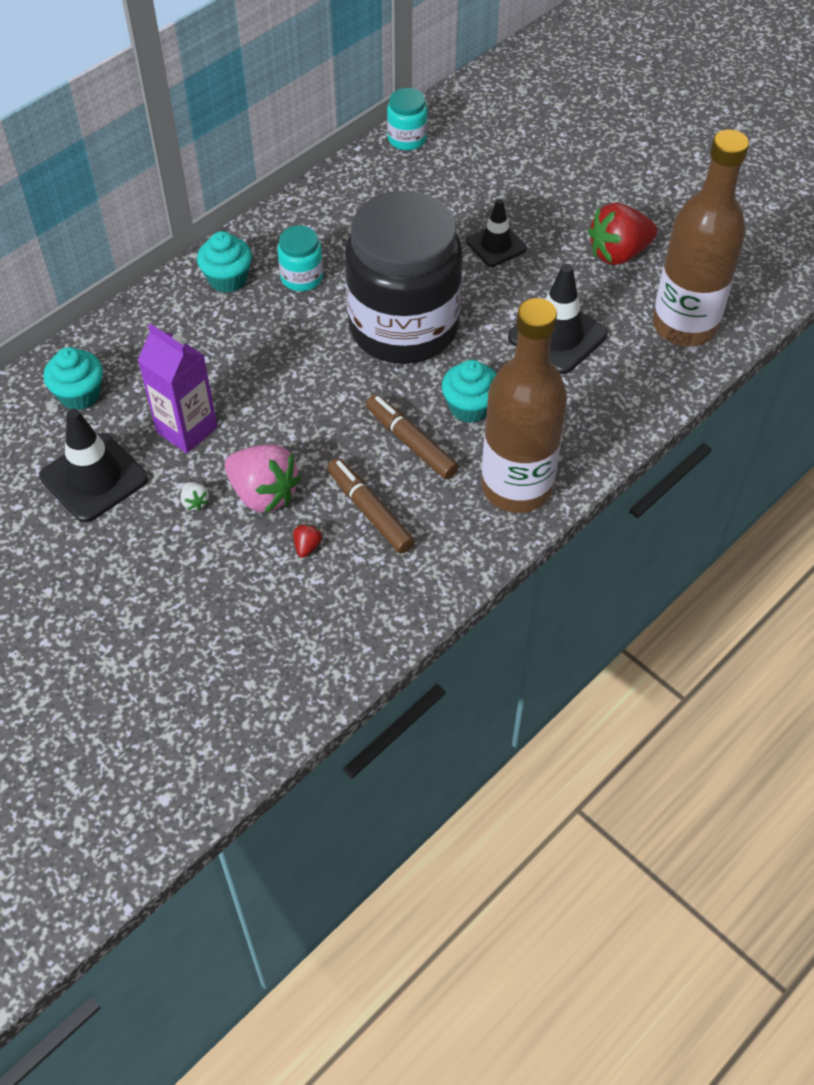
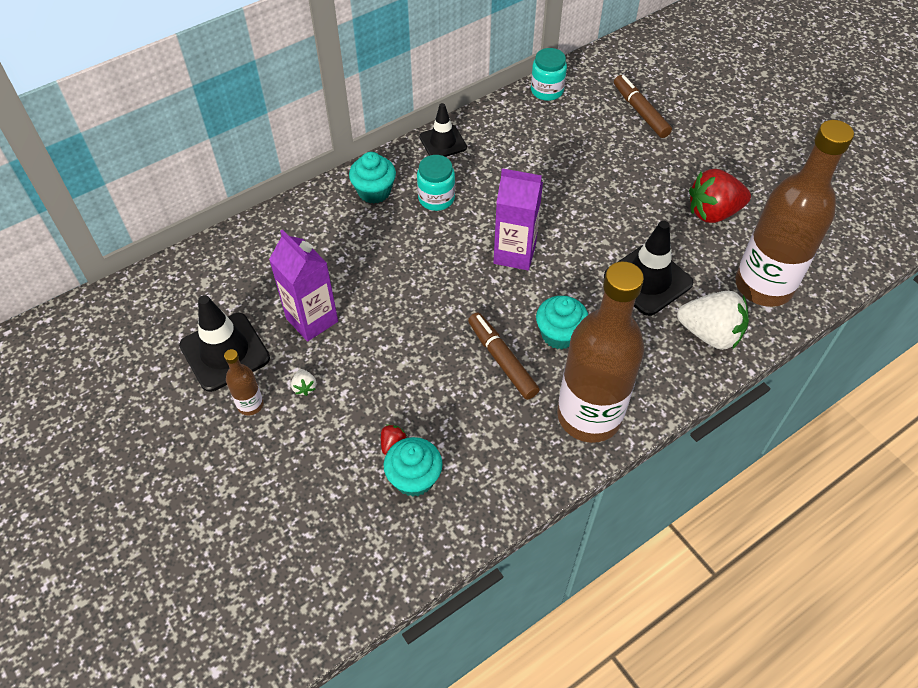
camera: 10 degrees right, 0 degrees up
turquoise cupcake [43,347,103,410] -> turquoise cupcake moved to [384,437,443,497]
pink strawberry [225,444,301,513] -> none
brown marker [327,458,414,554] -> brown marker moved to [614,75,672,138]
black jar [345,191,463,364] -> purple carton [493,168,543,270]
black traffic cone [466,199,527,267] -> black traffic cone moved to [419,103,467,157]
none -> brown bottle [224,349,264,416]
none -> white strawberry [677,291,749,350]

